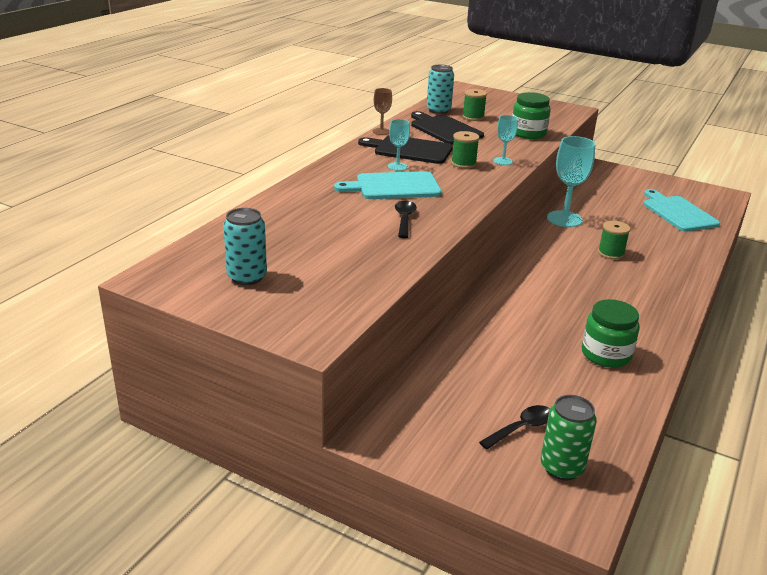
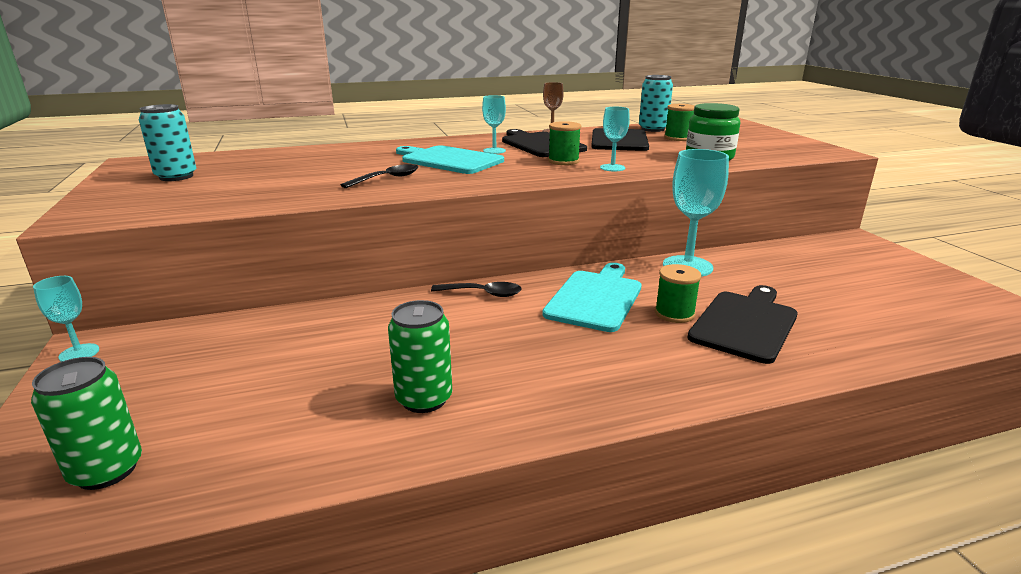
camera: 45 degrees right, 5 degrees down
black spoon [479,405,550,449] -> black spoon moved to [431,282,522,297]
green jar [582,299,640,368] -> green can [388,300,452,413]
turquoise cutting board [644,189,720,232] -> turquoise cutting board moved to [542,263,642,332]
none -> turquoise goblet [33,276,99,362]
none -> black cutting board [687,285,798,364]

